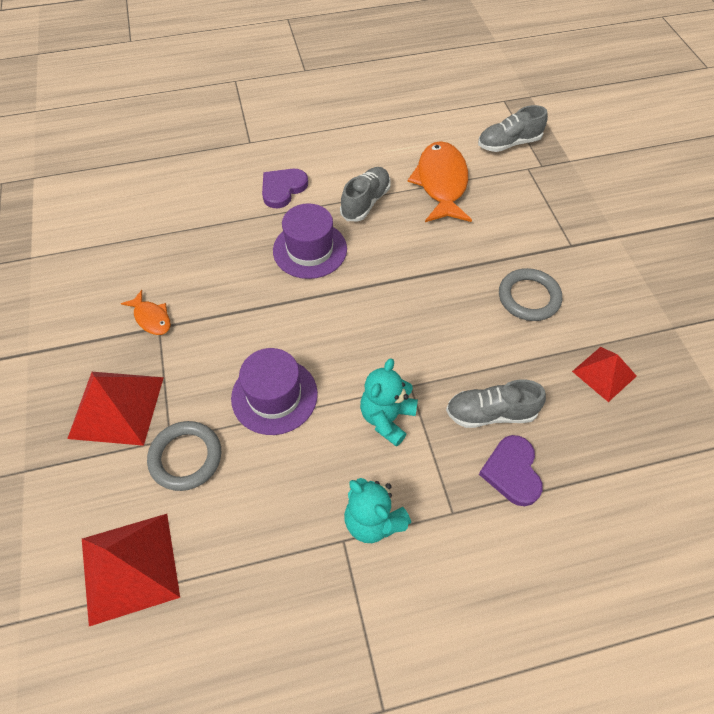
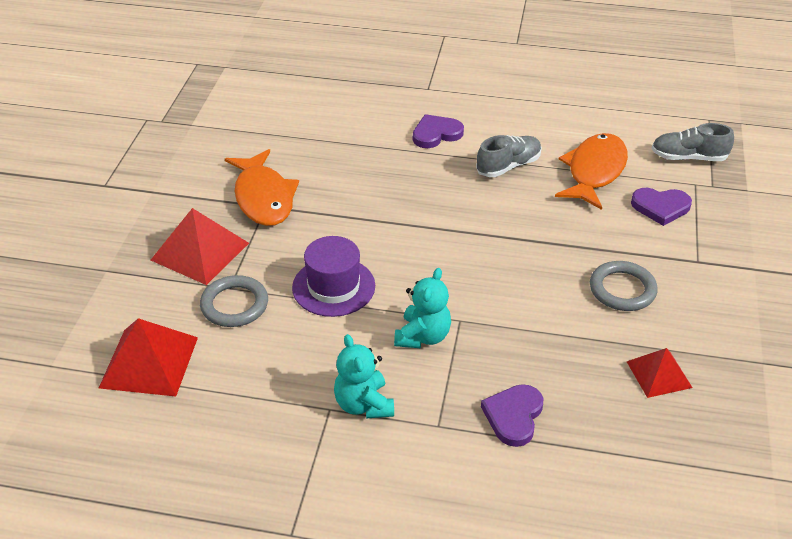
camera: 25 degrees right, 15 degrees down
orange fish [121,290,171,335] -> orange fish [225,149,299,226], size x2.02
purple hat [273,203,347,279] -> none
turquoise teddy bear [360,358,418,447] -> turquoise teddy bear turned 150 degrees clockwise [394,268,451,348]
grey shoe [446,379,546,428] -> none
none -> purple heart [631,188,692,226]

